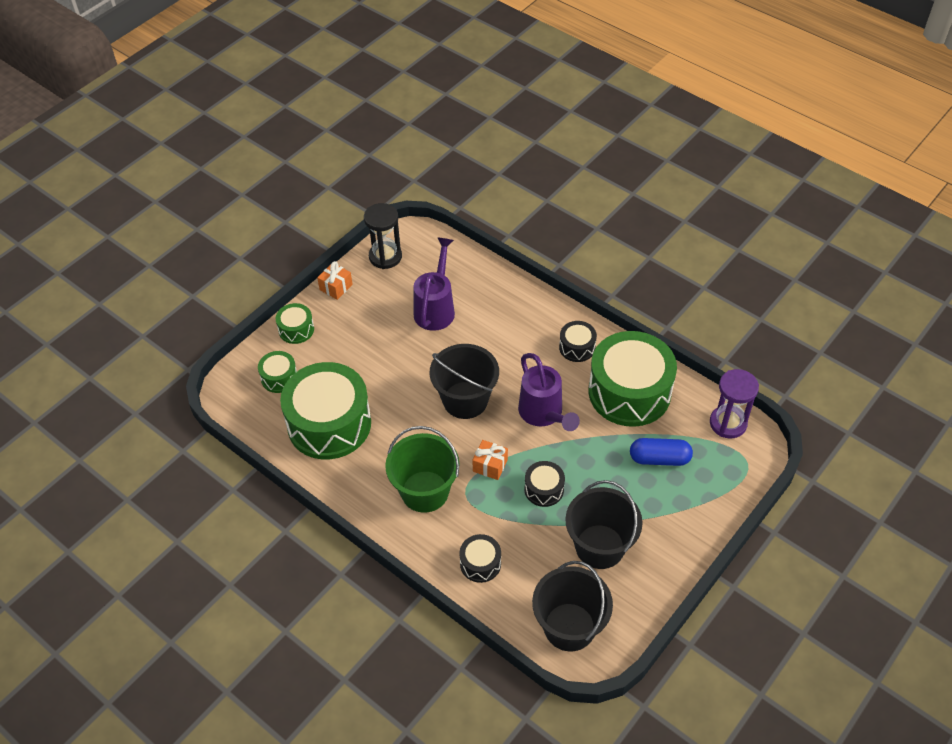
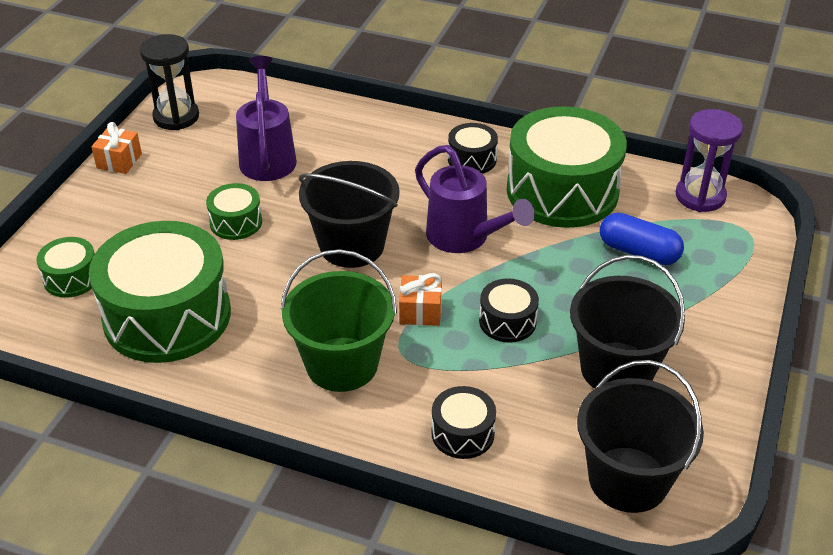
camera: 20 degrees left, 10 degrees down
green drum [276,303,314,344] -> green drum moved to [206,183,262,240]
blue capsule [630,438,693,466] -> blue capsule turned 45 degrees clockwise [600,213,684,265]

